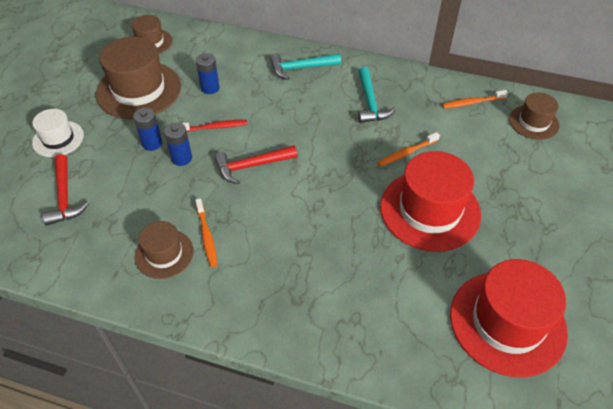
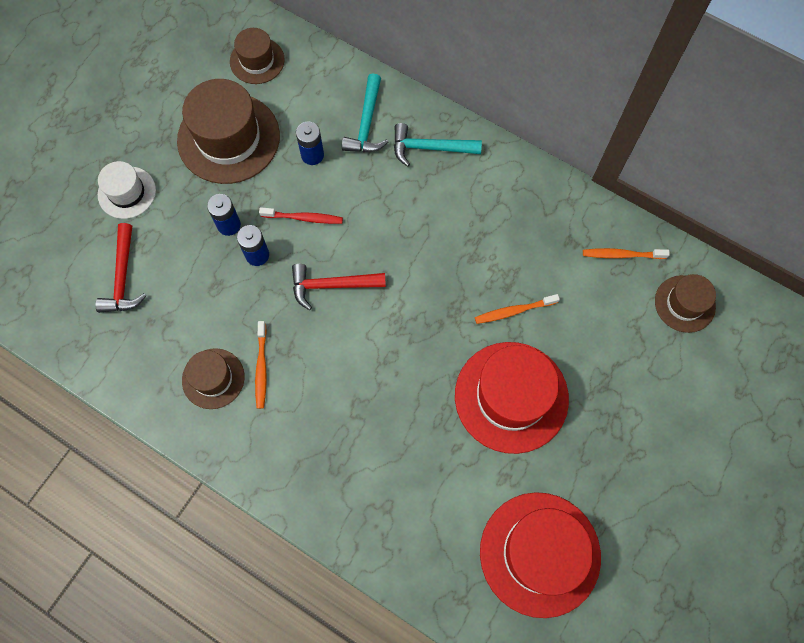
camera: 15 degrees right, 20 degrees up
turquoise hammer [358,67,396,123] -> turquoise hammer moved to [342,73,388,152]

